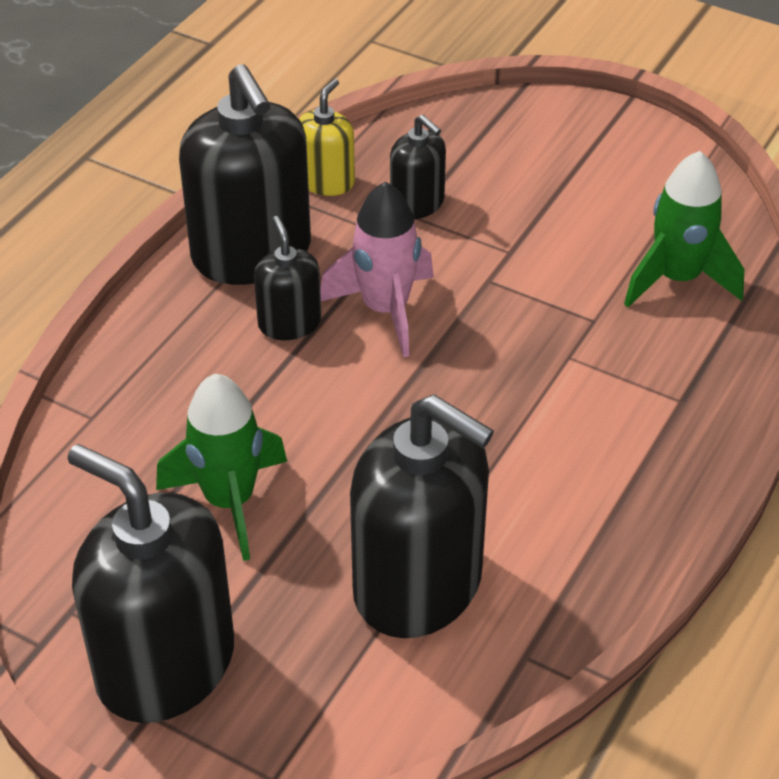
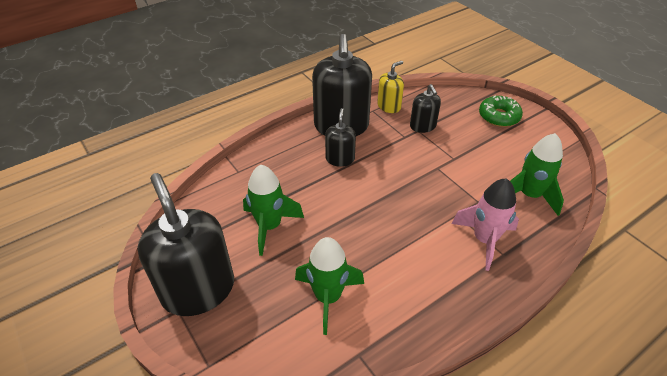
camera: 25 degrees right, 0 degrees up
pink rocket [320,181,434,358] -> pink rocket moved to [451,178,519,271]
black soap dispenser [350,395,494,638] -> green rocket [295,237,364,335]
none -> green donut [479,96,523,127]

